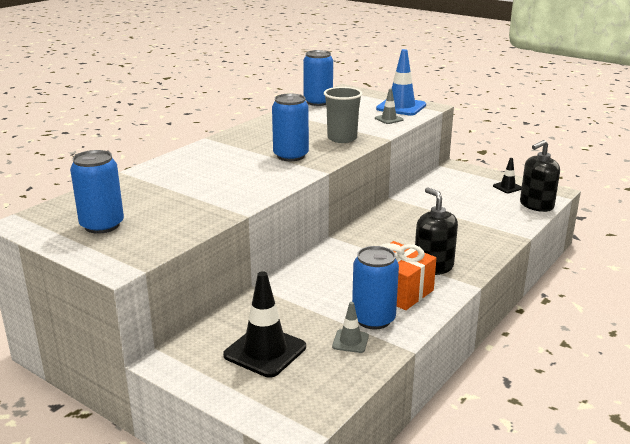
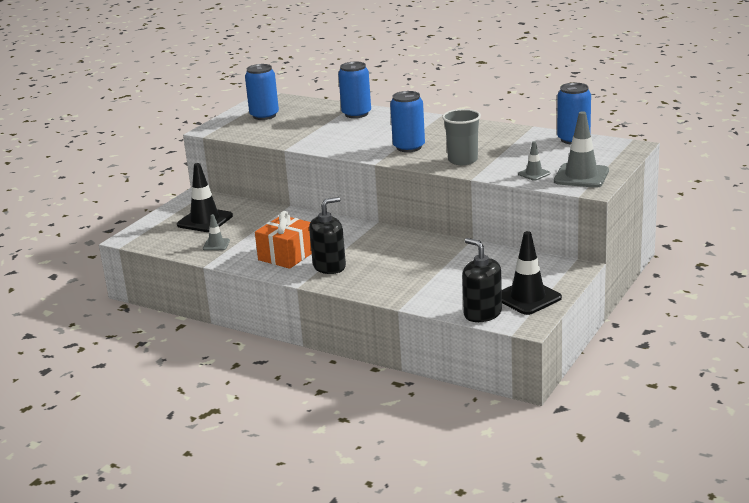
camera: 85 degrees right, 0 degrees up
blue can [352,246,399,329] -> blue can moved to [338,62,371,118]
blue traffic cone [376,49,426,116] -> grey traffic cone [554,111,609,188]
black traffic cone [493,158,522,193] -> black traffic cone [502,231,562,315], size x1.93

